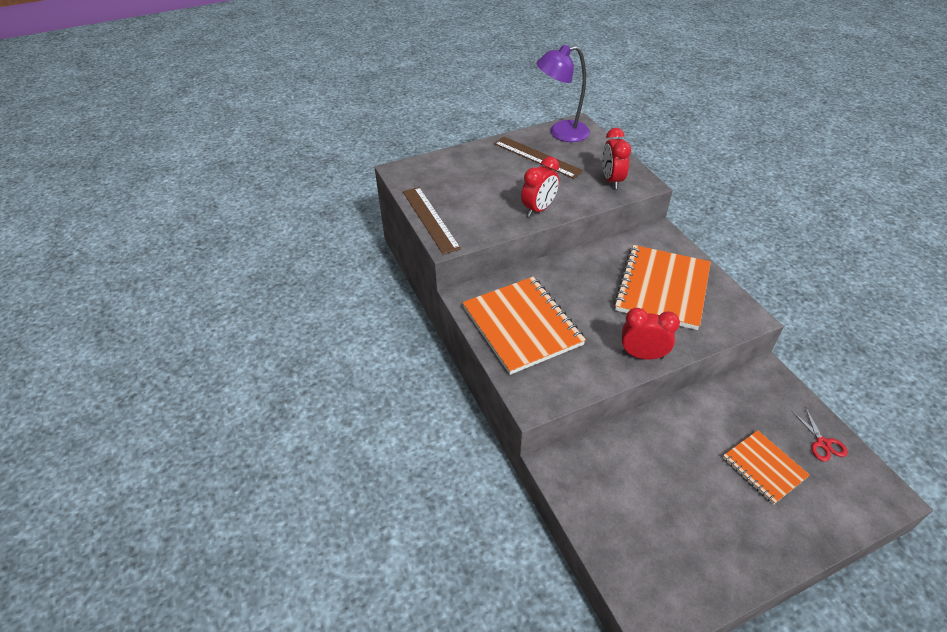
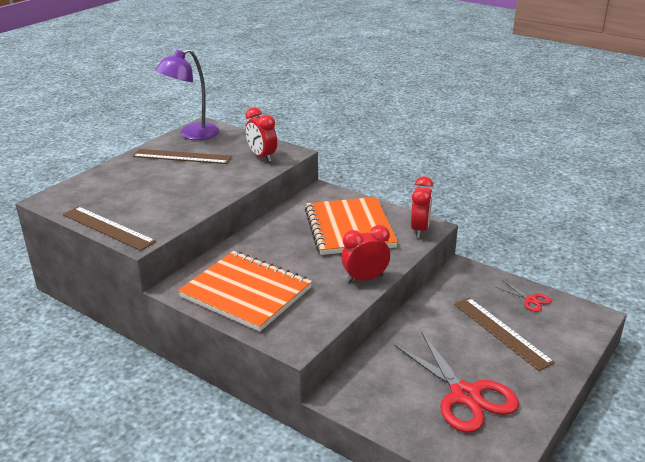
camera: 30 degrees left, 15 degrees down
red clock [521,157,559,217] -> red clock moved to [411,176,433,238]
orange notebook [723,430,810,505] -> brown ruler [454,297,555,371]
none -> red scissors [394,333,519,433]

